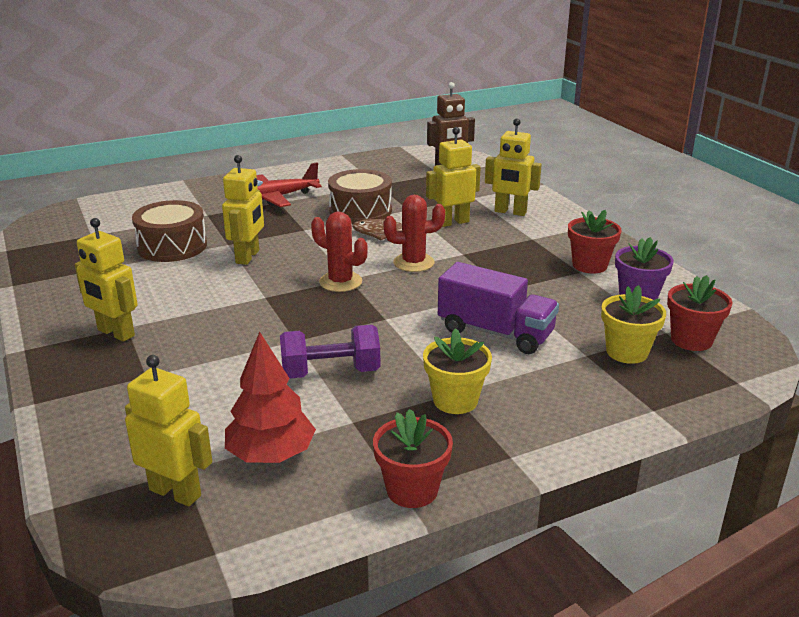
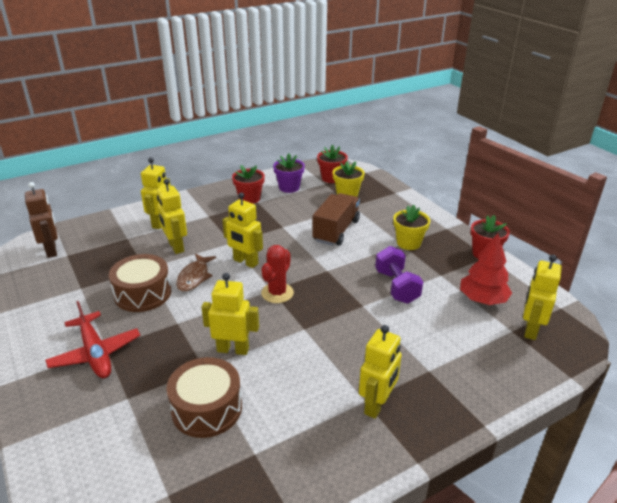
camera: 95 degrees left, 5 degrees up
red cactus [384,195,445,272] -> yellow robot [223,192,263,268]
purple truck [438,262,559,354] -> brown truck [312,193,360,246]

